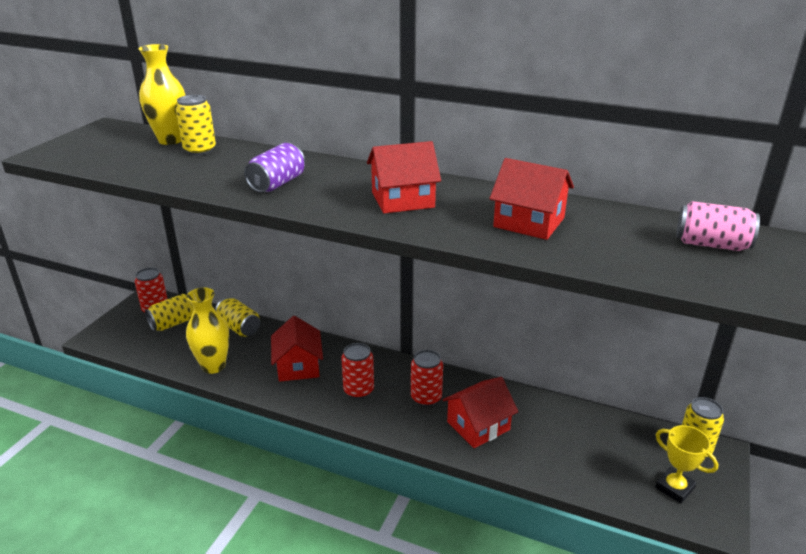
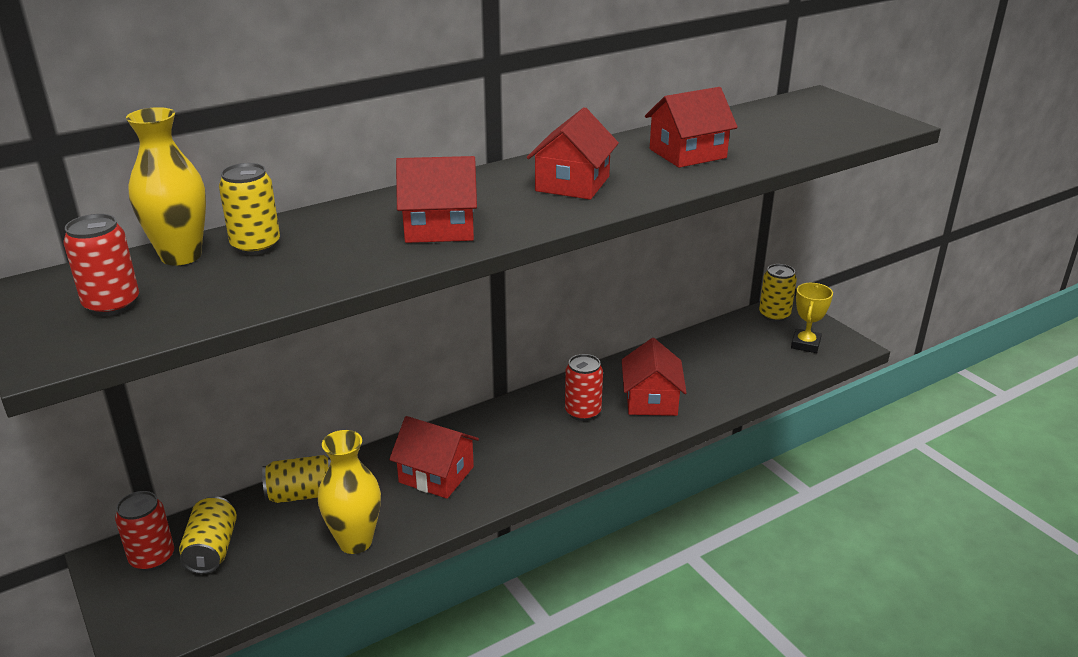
camera: 55 degrees left, 0 degrees up
purple can [244,143,305,193] -> red house [396,156,477,243]
red can [341,343,374,399] -> red can moved to [63,214,139,316]
yellow trophy [655,425,718,504] -> yellow trophy turned 60 degrees counterclockwise [791,283,833,353]
pink can [676,201,760,251] -> none

